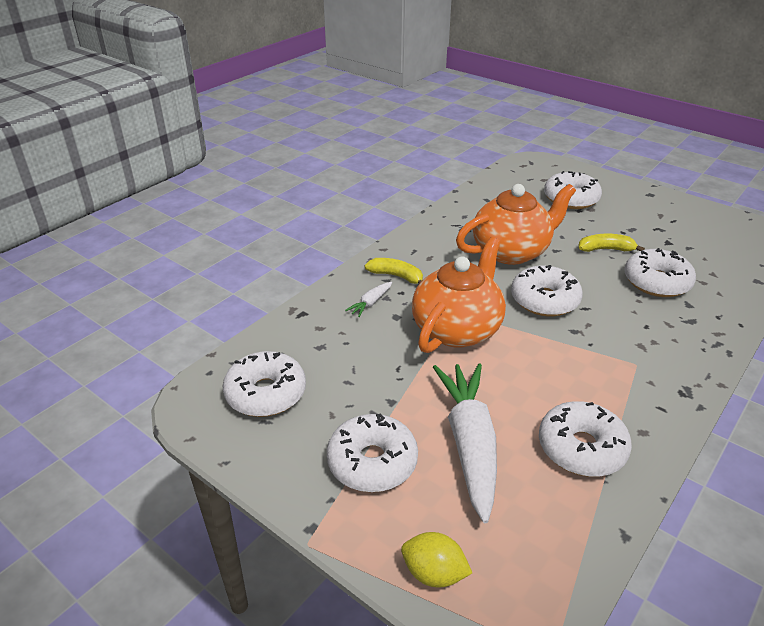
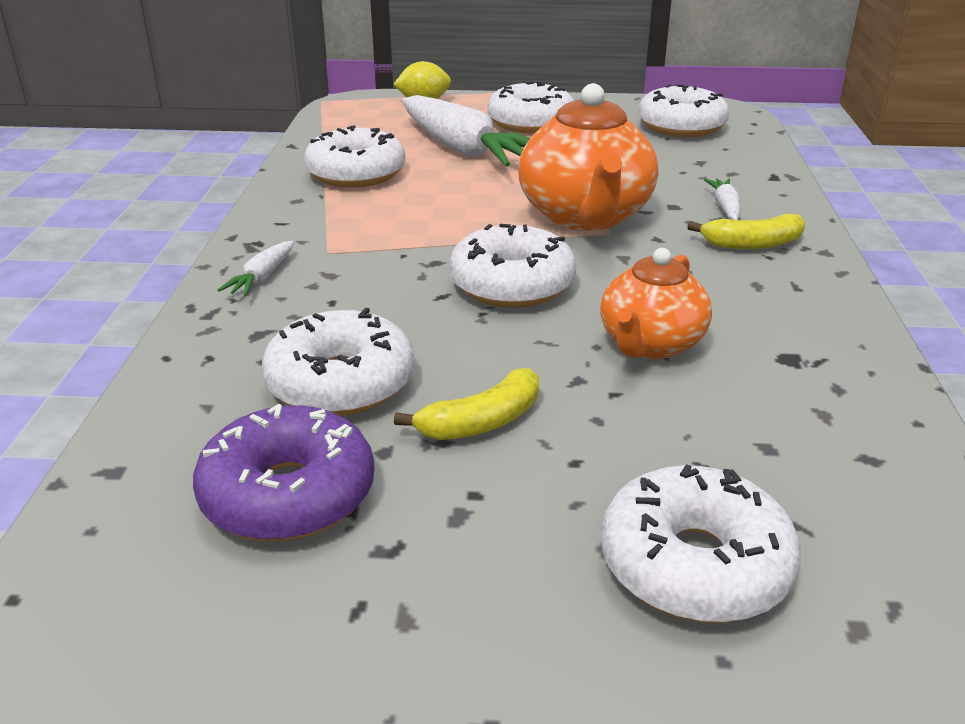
camera: 145 degrees right, 5 degrees down
orange teapot [456,184,576,265] -> orange teapot [600,248,712,359], size x0.62
none -> purple donut [193,404,374,541]
none -> white carrot [218,241,294,296]

